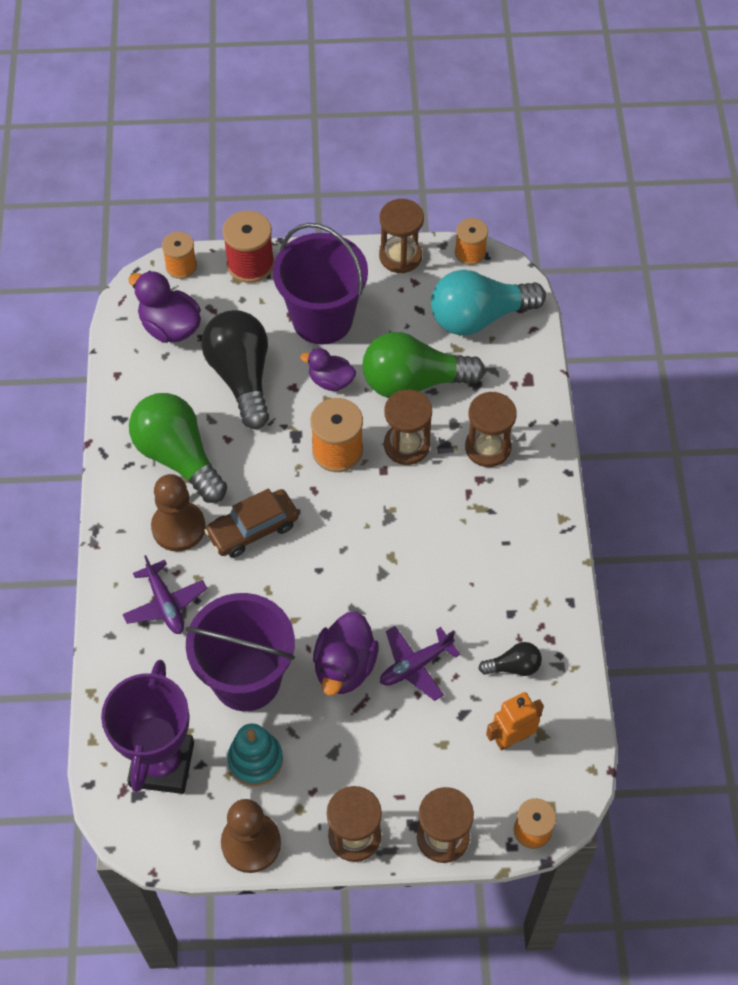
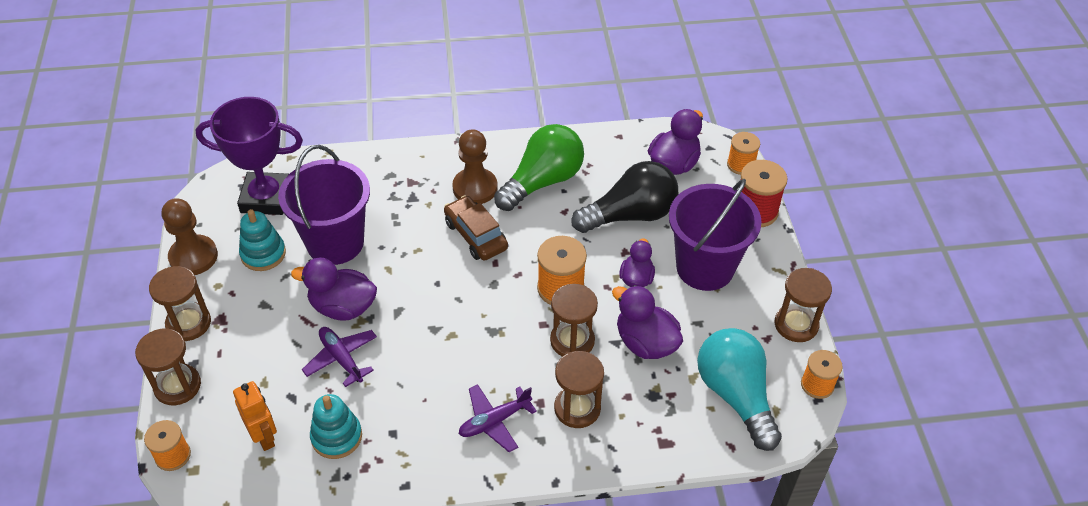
camera: 85 degrees right, 10 degrees down
purple plane [123,555,207,634] -> purple plane moved to [459,384,537,452]
green light bulb [362,332,485,398] -> purple duck [612,285,683,359]
black light bulb [478,642,542,676] -> turquoise stacking toy [310,394,362,459]

